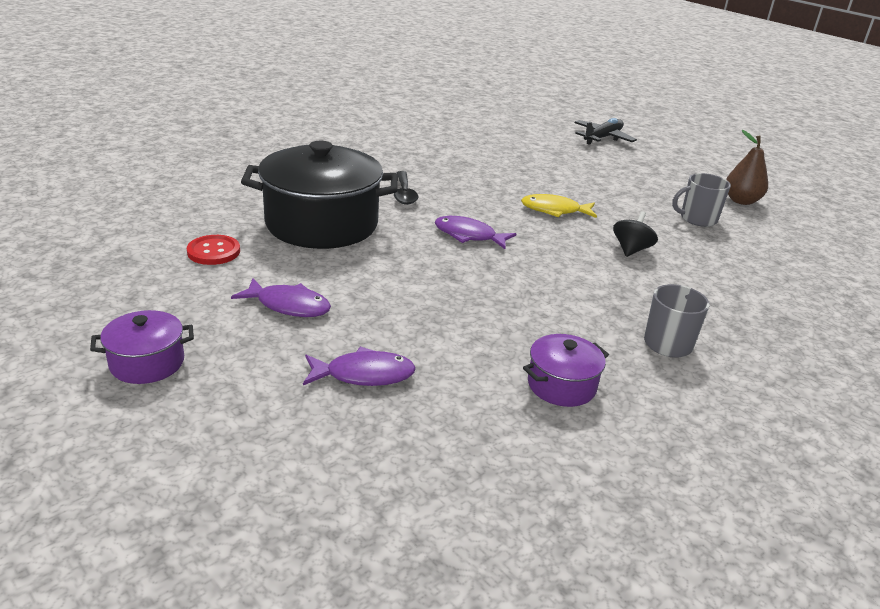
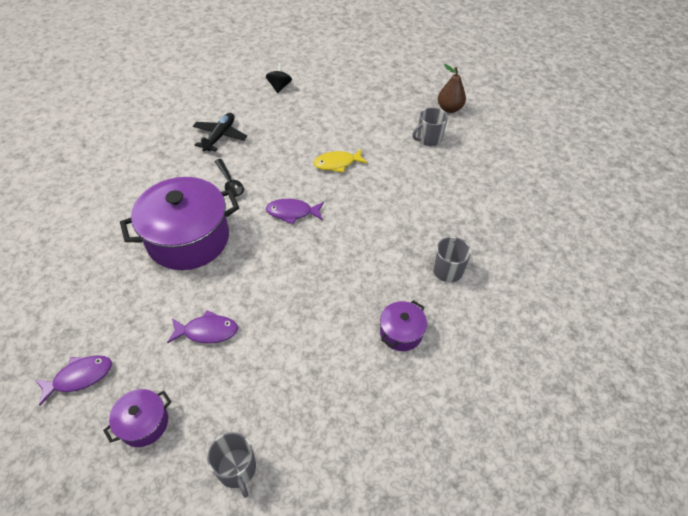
camera: 20 degrees left, 20 degrees up
red button [187,235,240,265] -> none
black pot [241,141,398,249] -> purple pot [120,177,239,270]
purple fish [303,347,416,386] -> purple fish moved to [35,356,112,406]
black plane [574,118,637,145] -> black plane moved to [193,113,247,152]
black spinning top [613,211,658,257] -> black spinning top moved to [266,63,292,93]
none -> grey mug [207,432,256,498]

